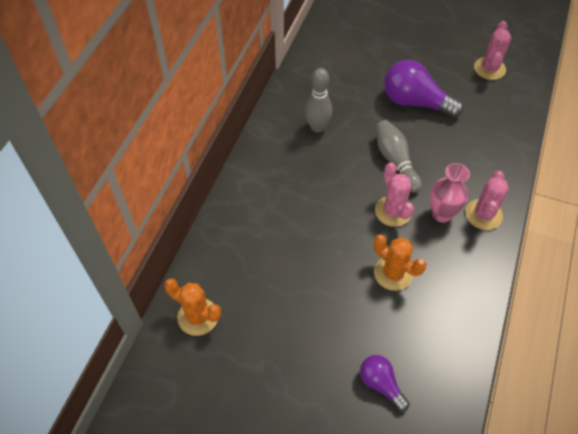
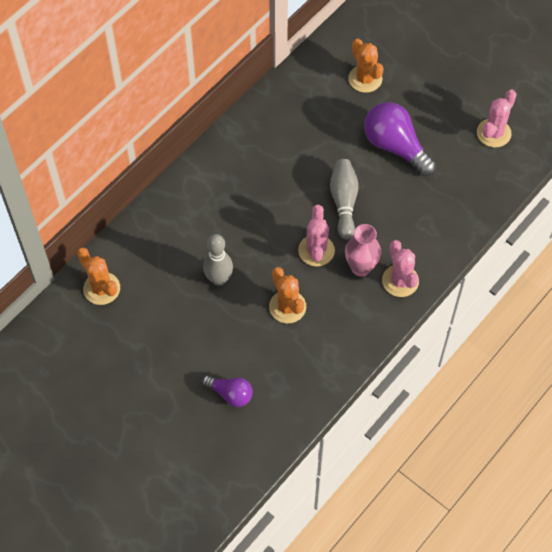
camera: 20 degrees right, 5 degrees up
grey bowling pin [305,68,332,132] -> grey bowling pin moved to [203,234,233,286]
purple light bulb [360,355,410,411] -> purple light bulb turned 135 degrees clockwise [202,375,253,407]
pink cactus [465,171,509,230] -> pink cactus turned 60 degrees counterclockwise [382,240,419,297]
none -> orange cactus [348,39,384,93]

